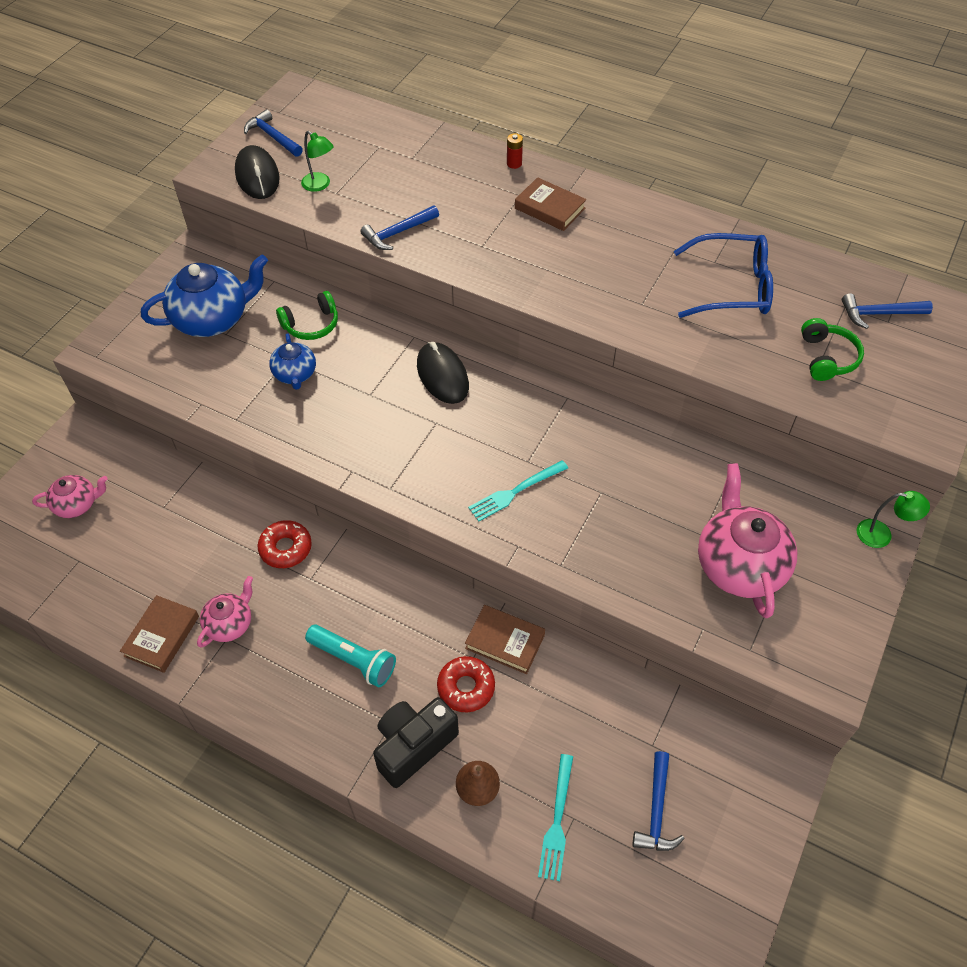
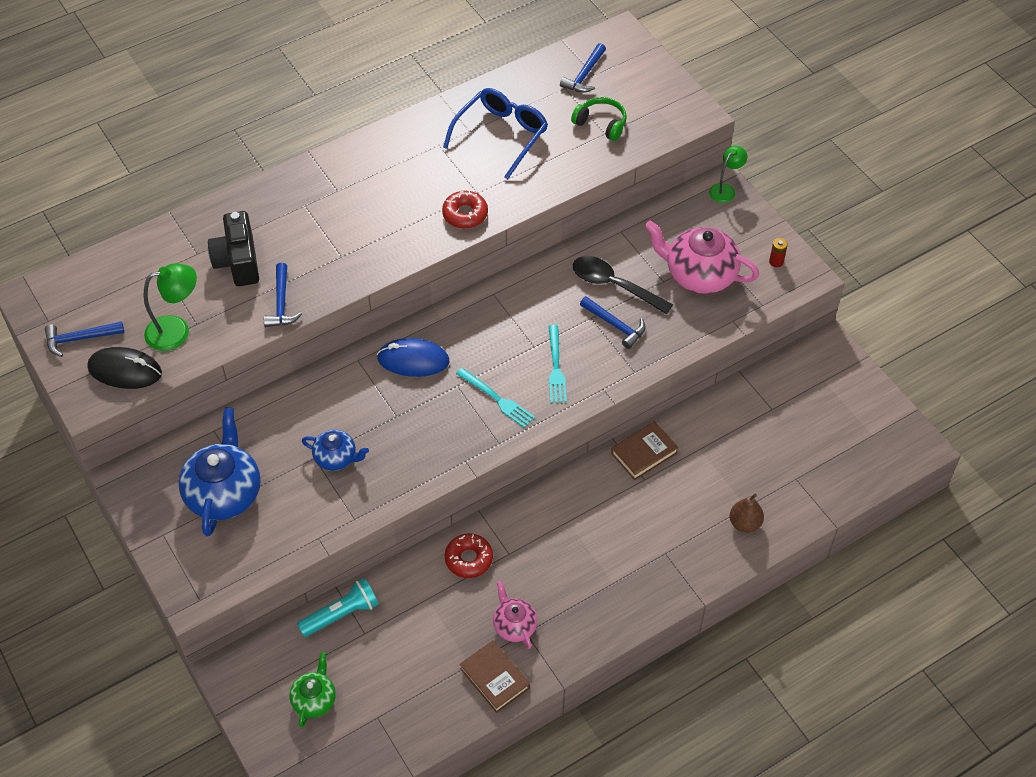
camera: 60 degrees left, 0 degrees up
pink teapot [32,475,108,518] -> green teapot [289,652,336,727]
green headphones [276,291,338,340] -> none
green lamp [301,131,334,192] -> green lamp [144,263,197,351], size x1.53
turquoise flashlight [305,625,396,687] -> turquoise flashlight moved to [297,578,379,637]
black camera [373,697,459,788] -> black camera moved to [208,211,259,286]
black mouse [417,342,469,404] -> blue mouse [377,338,450,377]
red donut [437,656,495,712] -> red donut moved to [442,190,488,229]
red battery [507,133,523,169] -> red battery moved to [769,238,788,267]
brown book [515,177,586,231] -> none
turquoise fork [538,754,573,881] -> turquoise fork moved to [456,368,535,428]
blue hammer [633,751,685,851] -> blue hammer moved to [580,296,646,349]
none -> black spoon [573,256,673,314]

